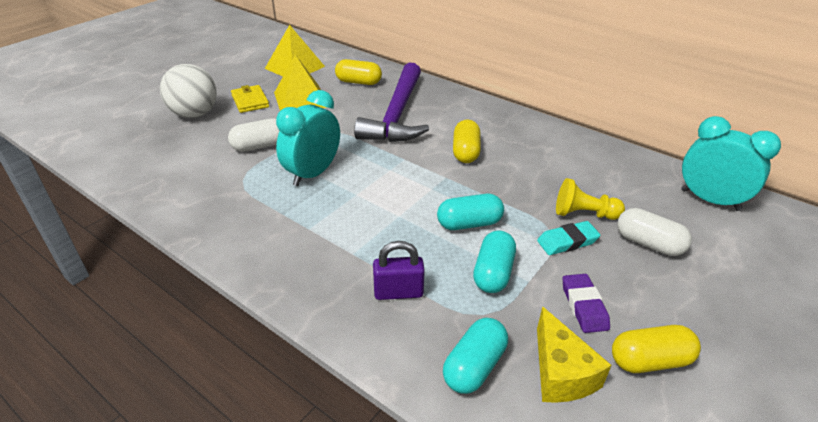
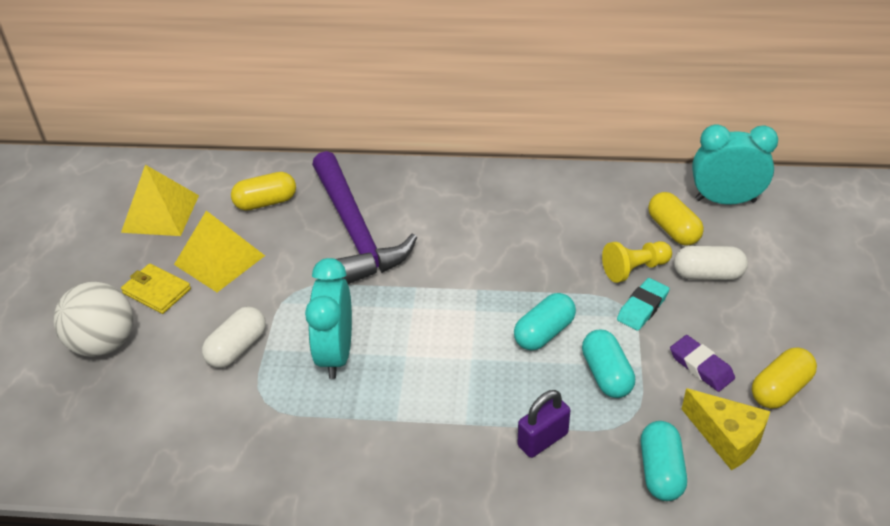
camera: 30 degrees left, 5 degrees up
yellow capsule [453,119,481,163] -> yellow capsule moved to [648,192,704,246]

